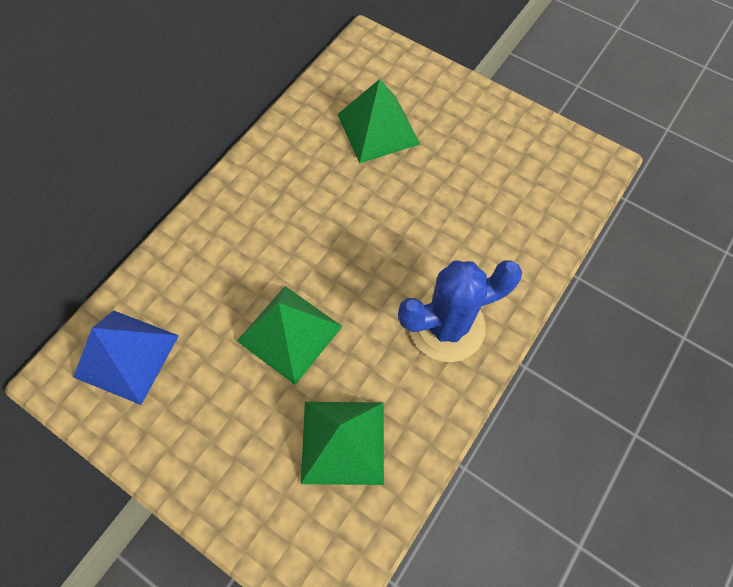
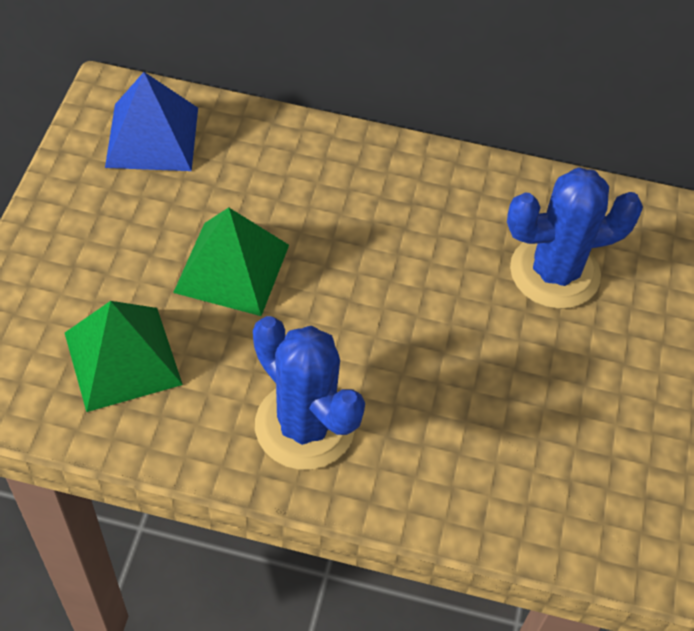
camera: 65 degrees right, 10 degrees down
green pyramid [337,79,420,163] -> blue cactus [507,167,643,309]

